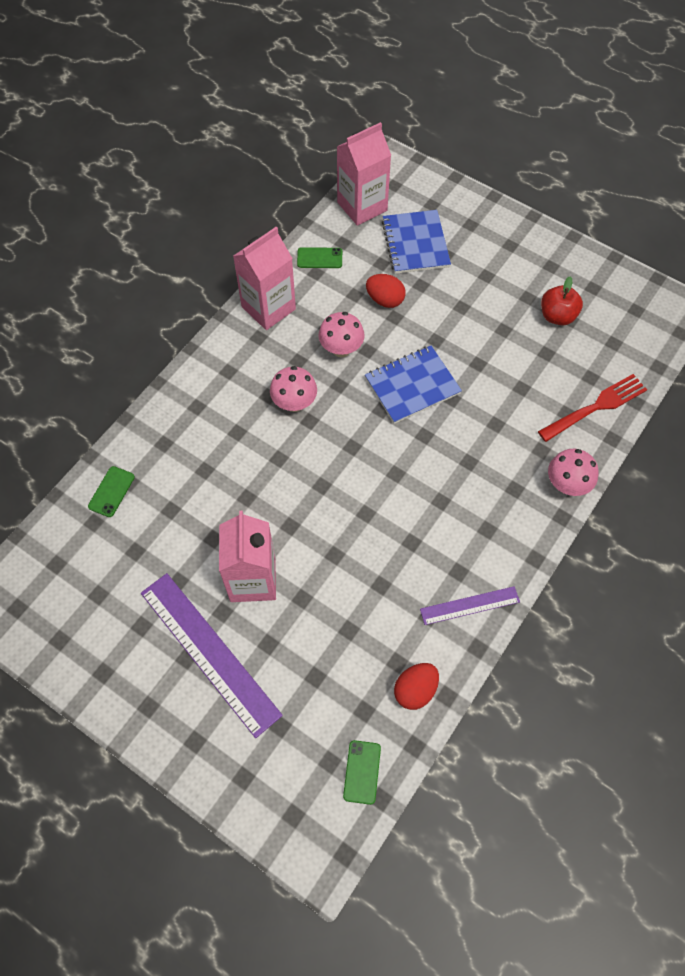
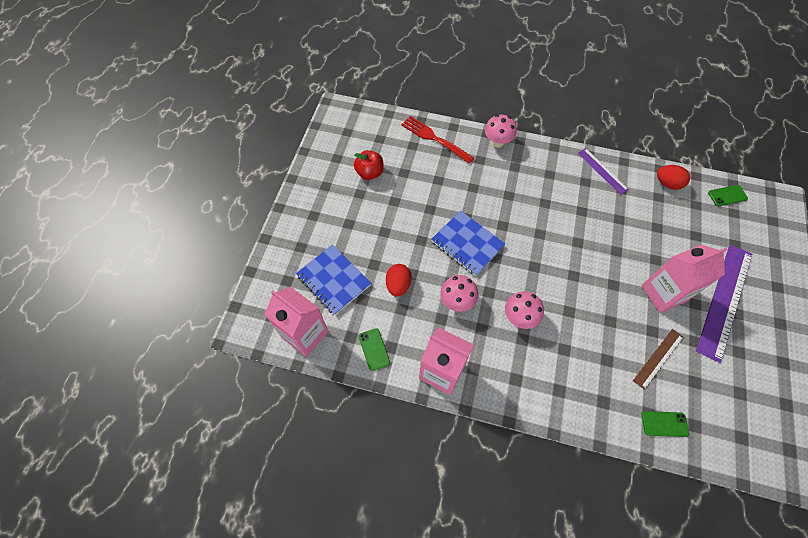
camera: 110 degrees left, 0 degrees up
blue notebook [382,210,451,274] -> blue notebook turned 75 degrees clockwise [296,245,371,315]
none -> brown ruler [633,329,684,390]

